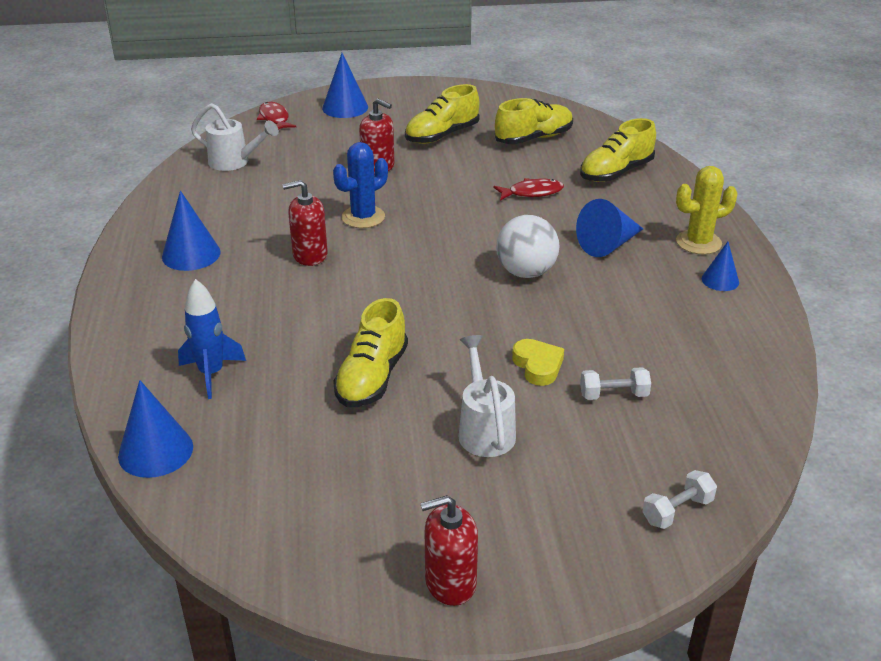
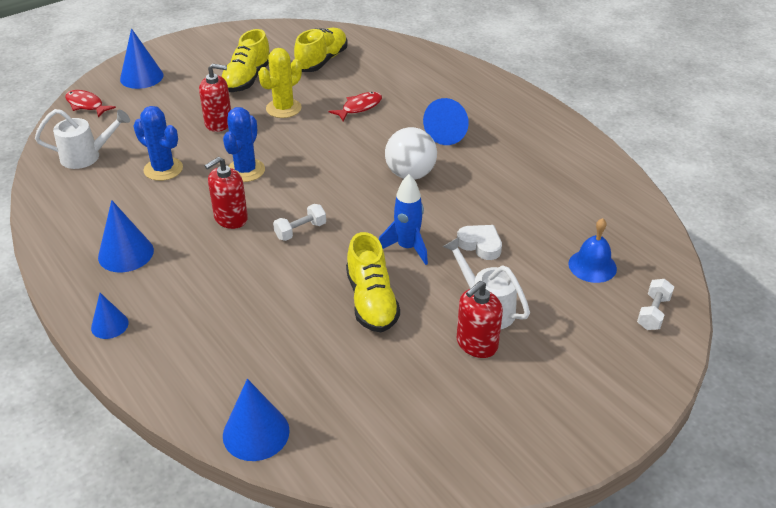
camera: 30 degrees left, 5 degrees up
blue rocket [178,279,246,399] -> blue rocket moved to [379,174,428,265]
red soap dispenser [420,495,478,606] -> red soap dispenser moved to [457,281,503,358]
yellow heart [512,339,564,386] -> white heart [457,225,502,260]
yellow shoe [580,118,656,182] -> none
white dumbbell [580,367,651,400] -> white dumbbell moved to [273,204,326,241]
yellow cactus [676,166,738,255] -> yellow cactus moved to [258,48,302,118]
blue cone [702,242,739,291] -> blue cone moved to [91,293,129,339]
none -> blue cactus [134,106,183,181]
none -> blue bell [569,218,617,283]

